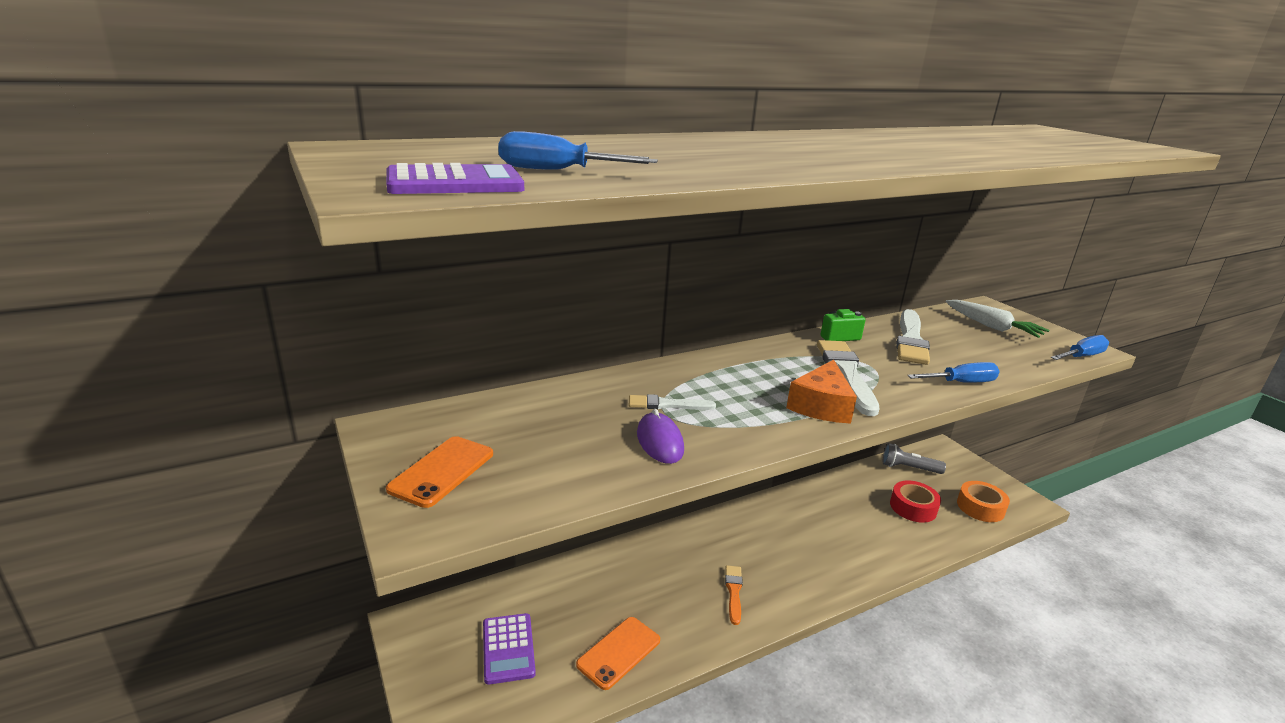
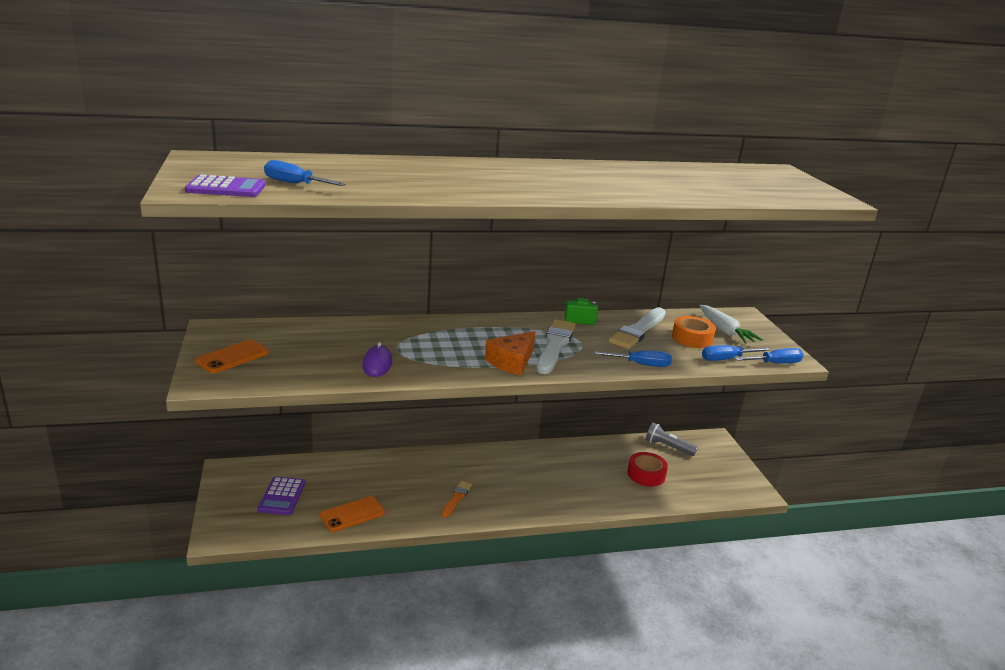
camera: 15 degrees right, 0 degrees up
white brush [629,394,716,410] -> none
orange tape [957,481,1010,522] -> orange tape moved to [672,316,716,348]
none -> blue screwdriver [702,345,770,361]

